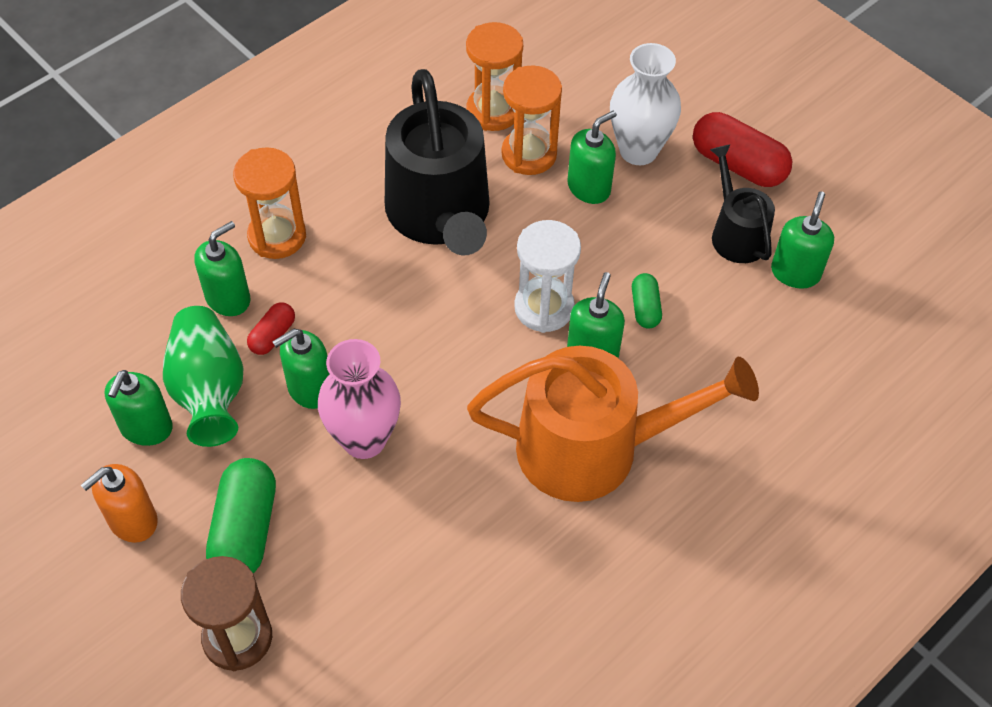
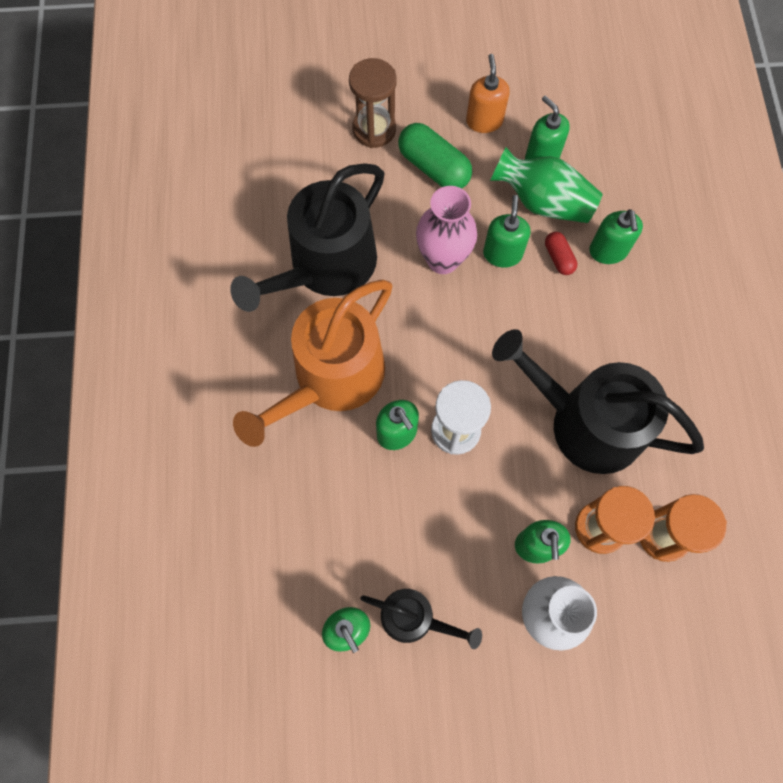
camera: 130 degrees right, 15 degrees up
orange hourglass [233,147,306,259] -> none
green capsule [632,273,662,329] -> none
red capsule [693,112,792,187] -> none
none -> black watering can [230,163,385,312]

